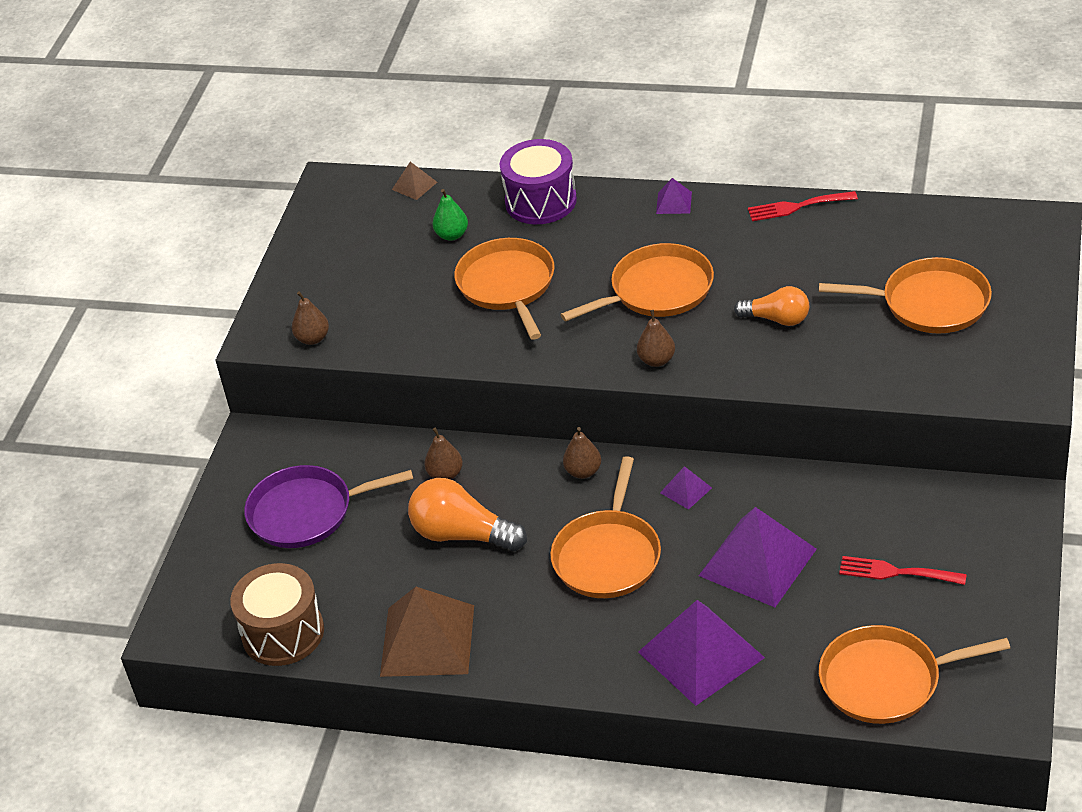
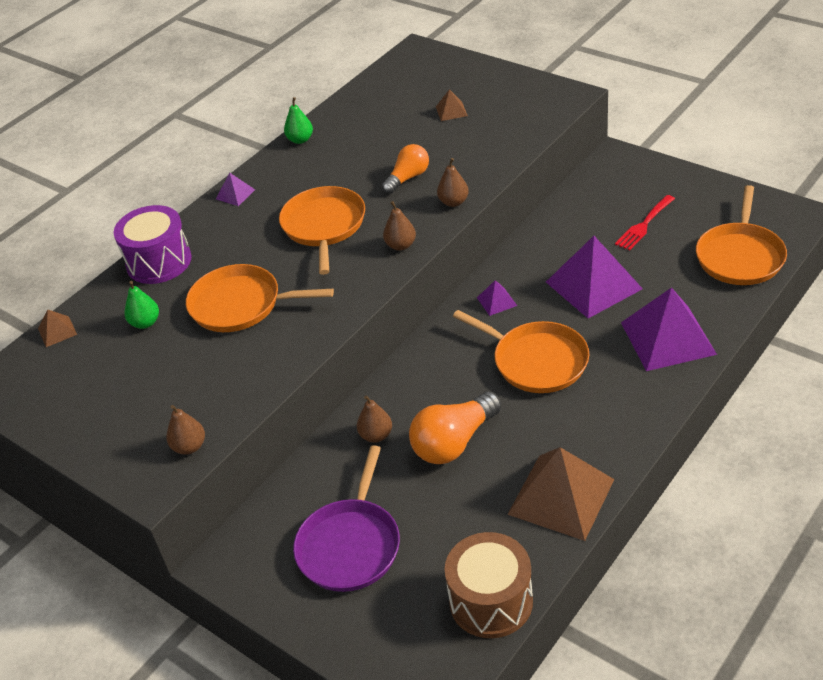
camera: 65 degrees left, 0 degrees up
brown pear [563,427,601,479] -> brown pear moved to [437,158,469,207]
red fork [748,191,858,221] -> green pear [284,97,313,144]
orange pan [819,257,992,334] -> brown pyramid [436,89,468,121]

